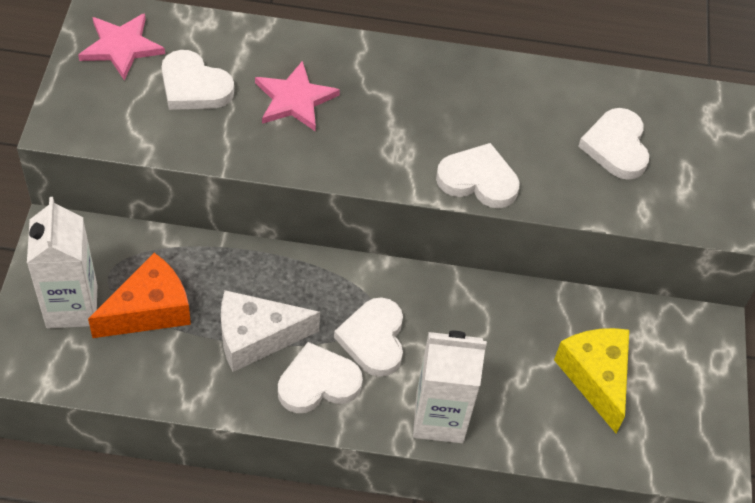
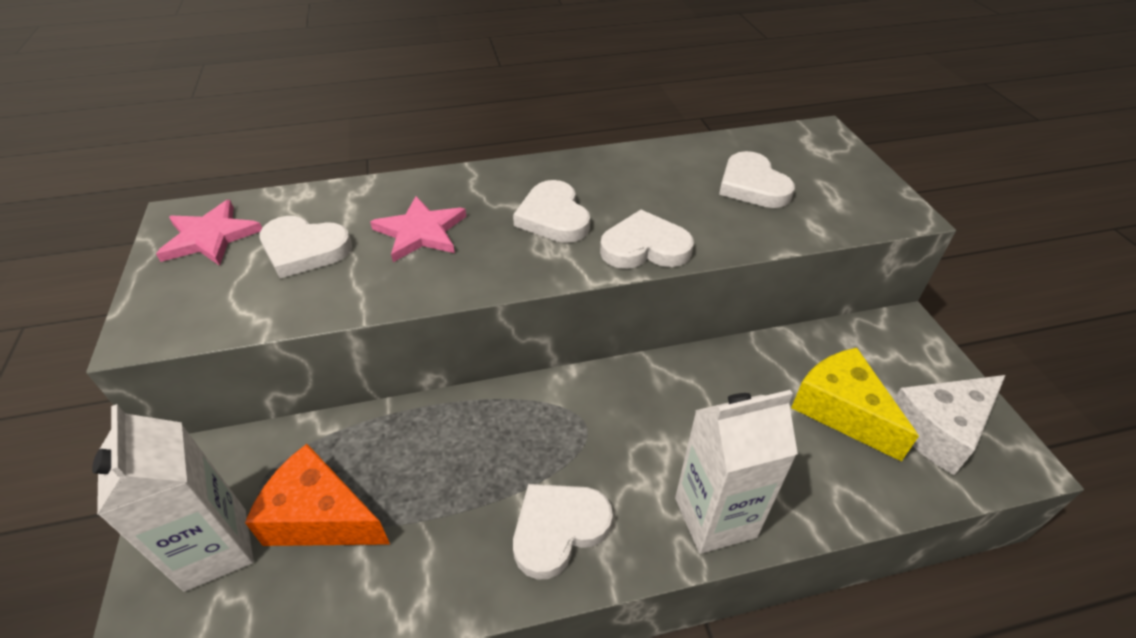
camera: 15 degrees left, 10 degrees down
orange cheese [88,253,191,338] -> orange cheese turned 105 degrees counterclockwise [245,444,390,546]
white cheese [221,290,320,372] -> white cheese moved to [894,375,1006,475]
white heart [334,297,403,377] -> white heart moved to [513,180,590,243]

